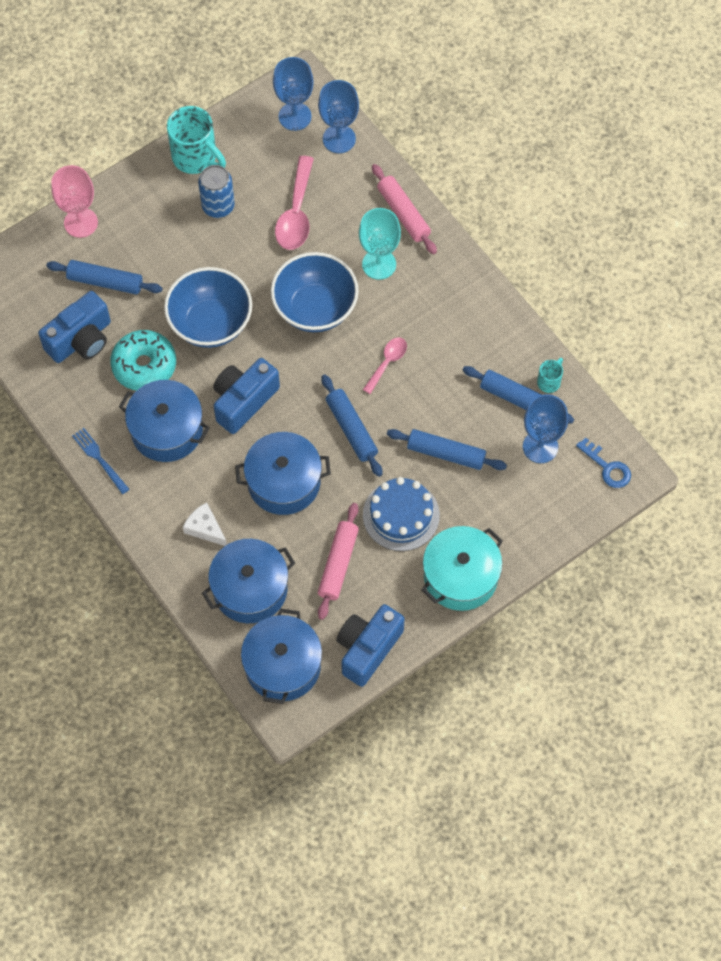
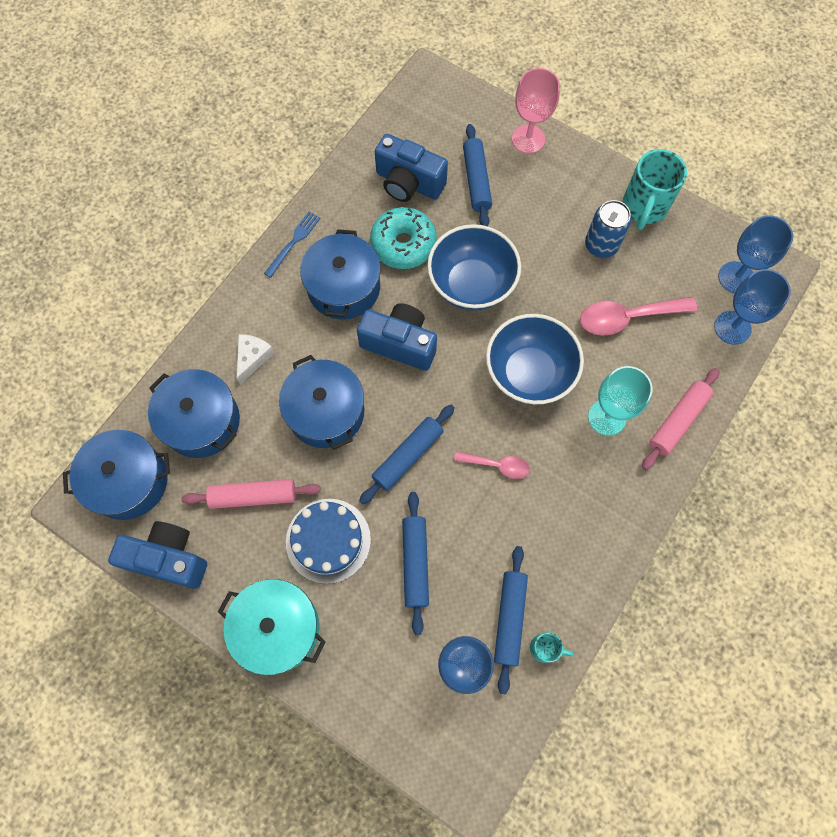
camera: 70 degrees right, 5 degrees up
blue key [576,437,631,488] -> none

